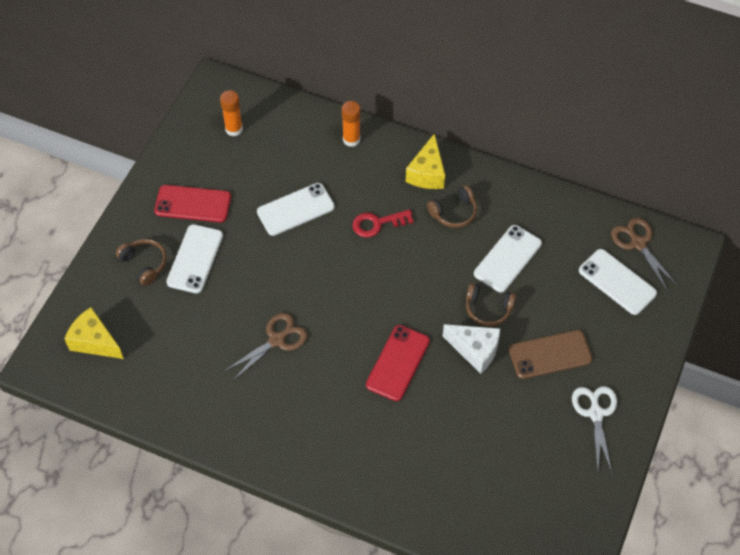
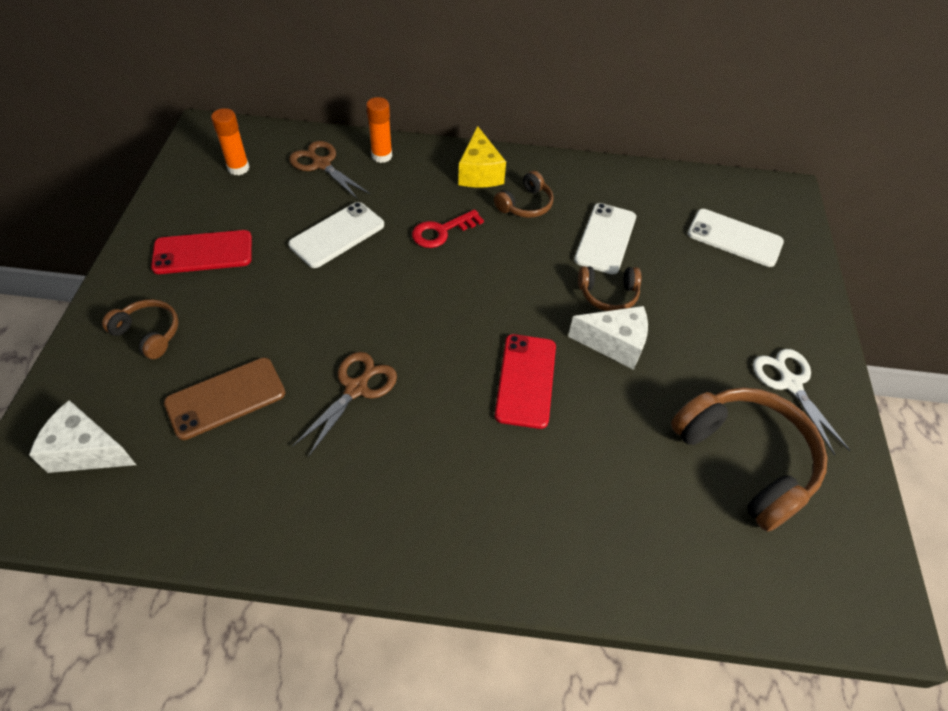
camera: 20 degrees left, 5 degrees down
yellow cheese [64,307,124,359] -> white cheese [29,400,136,473]
white phone [166,224,223,293] -> none
brown phone [509,330,592,379] -> brown phone moved to [164,358,286,440]
brown scissors [611,218,678,290] -> brown scissors moved to [289,141,370,200]
none -> brown headphones [671,387,827,532]

